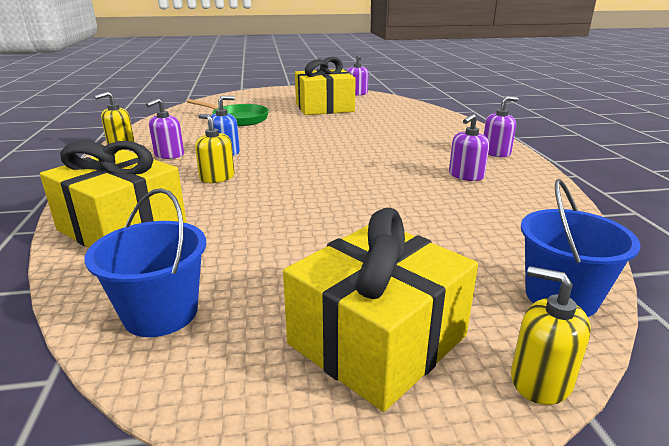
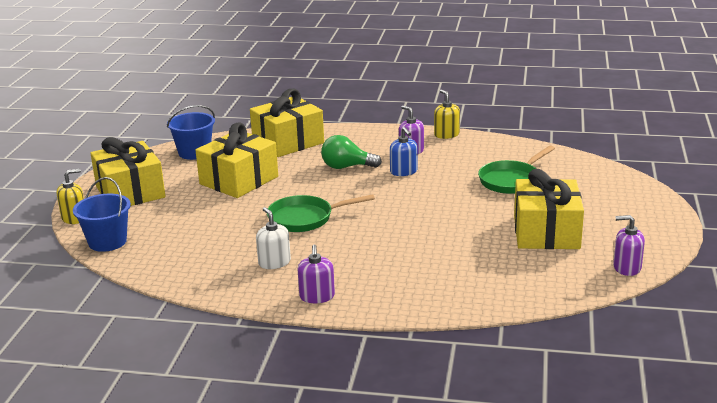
camera: 110 degrees right, 0 degrees up
yellow soap dispenser [195,114,235,183] -> green light bulb [321,135,382,169]
purple soap dispenser [449,114,490,181] -> white soap dispenser [256,207,291,269]
none -> yellow gift [195,122,278,198]
none -> green pan [267,194,375,232]

